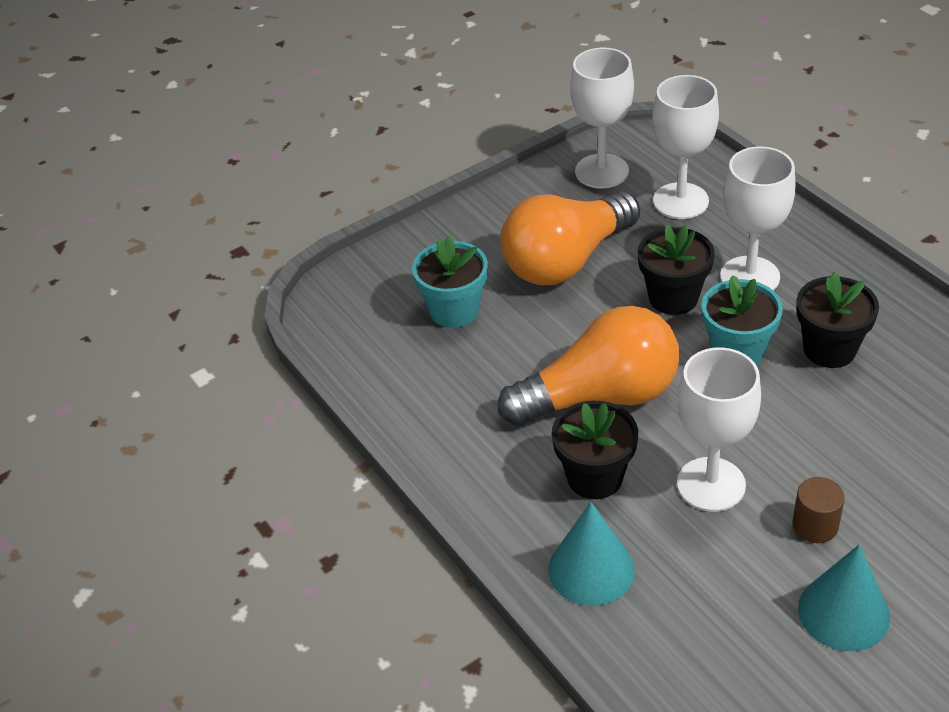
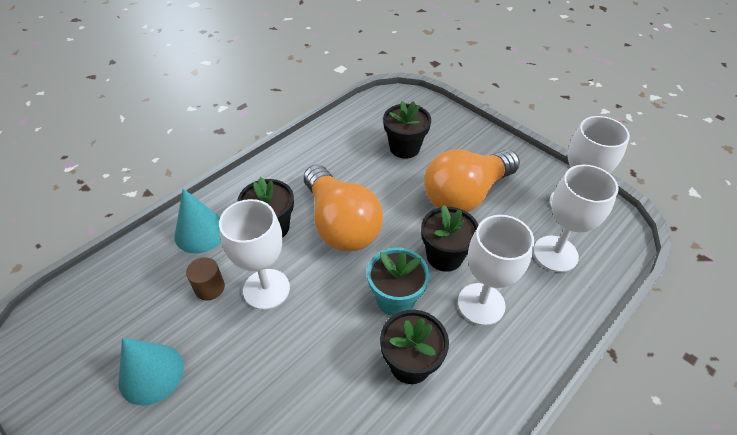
camera: 75 degrees right, 5 degrees up
turquoise flower pot [412,236,488,328] -> black flower pot [383,101,431,159]
orange light bulb [501,191,640,285] -> orange light bulb turned 75 degrees counterclockwise [424,149,520,212]
brown cylinder [793,477,845,543] -> brown cylinder moved to [186,257,225,301]

